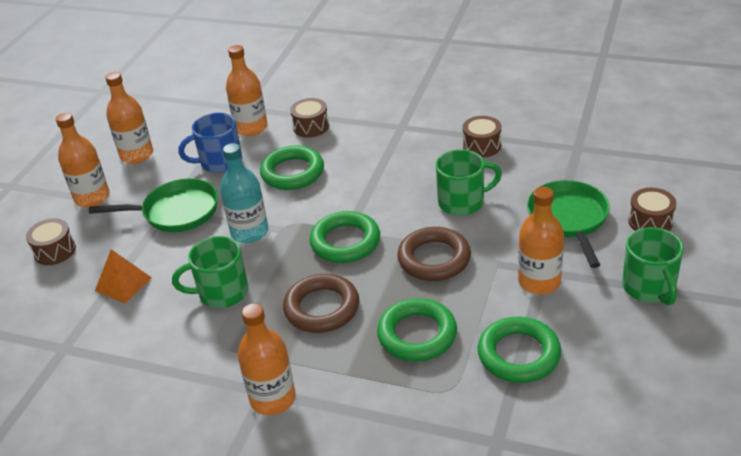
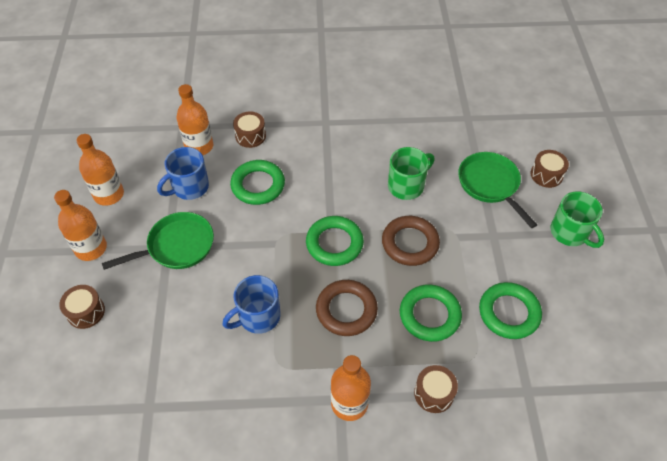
camera: 25 degrees left, 15 degrees up
orange pyramid [95,249,152,303] -> none
green mug [172,236,248,308] -> blue mug [222,275,280,334]
turquoise bottle [220,143,268,243] -> none
brown drum [463,116,501,158] -> brown drum moved to [414,365,458,413]
orange bottle [518,187,564,294] -> none

